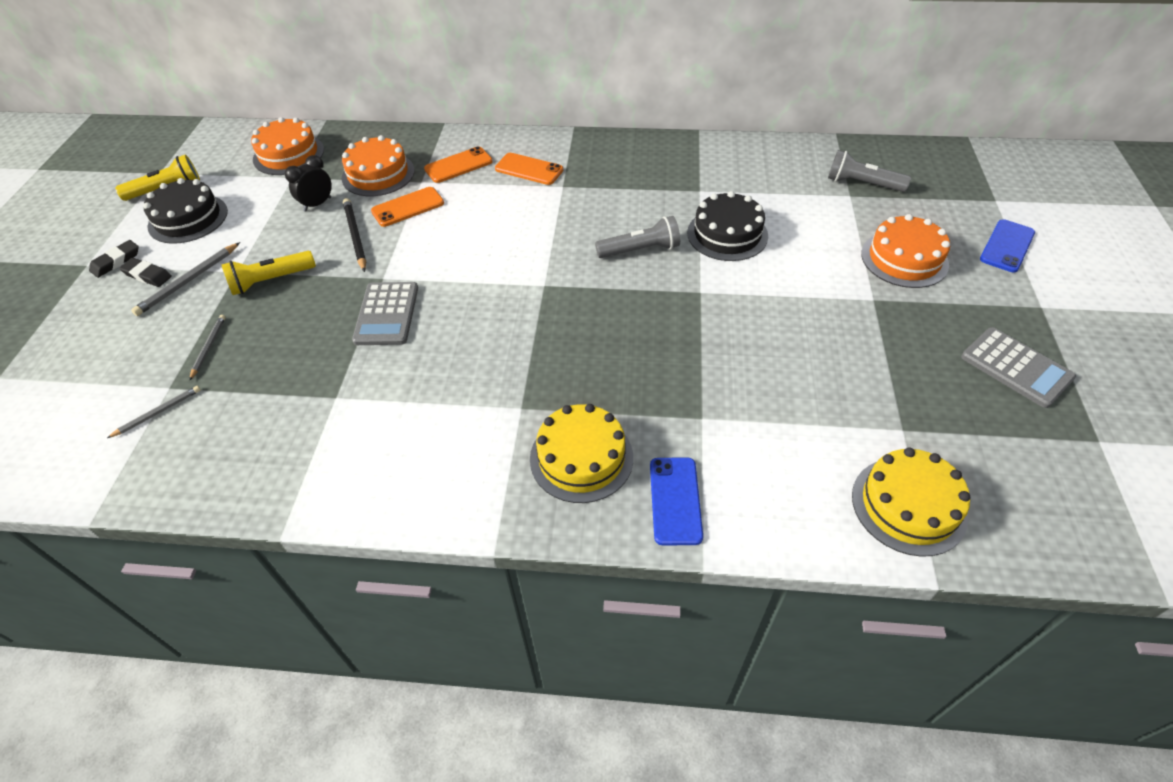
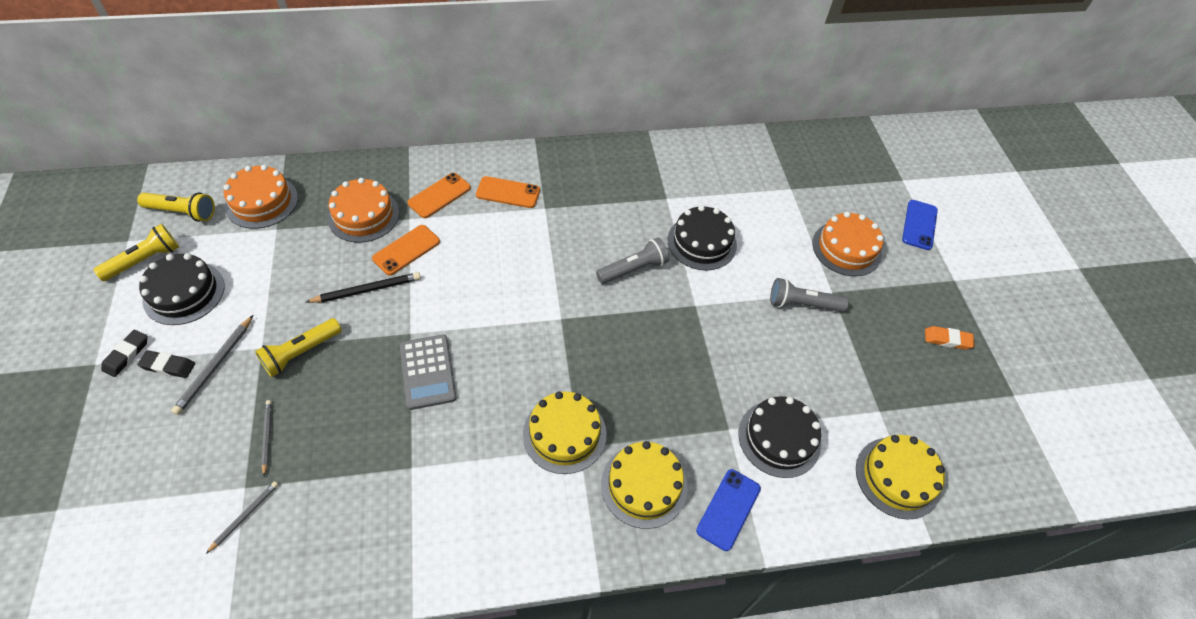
camera: 20 degrees left, 5 degrees up
black clock [285,155,332,212] -> none
black pencil [343,198,366,272] -> black pencil turned 105 degrees clockwise [306,272,421,303]
blue phone [650,457,703,545] -> blue phone turned 45 degrees clockwise [696,469,761,551]
grey flashlight [828,150,911,192] -> grey flashlight moved to [770,278,849,312]
grey calculator [961,327,1076,408] -> orange eraser [925,326,975,350]
none -> yellow flashlight [137,193,215,222]
none -> yellow cake [523,391,607,474]
none -> black cake [739,396,821,478]

